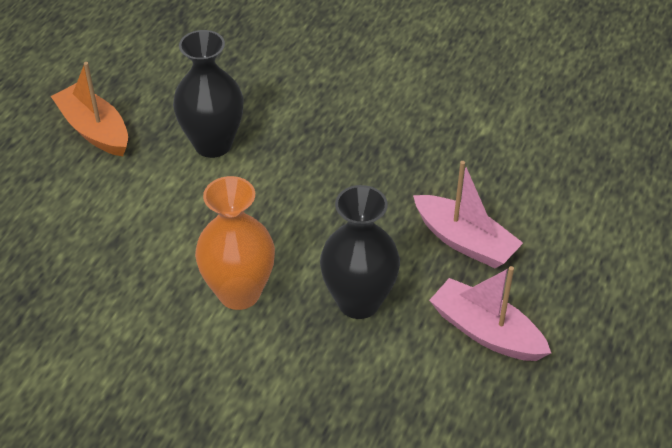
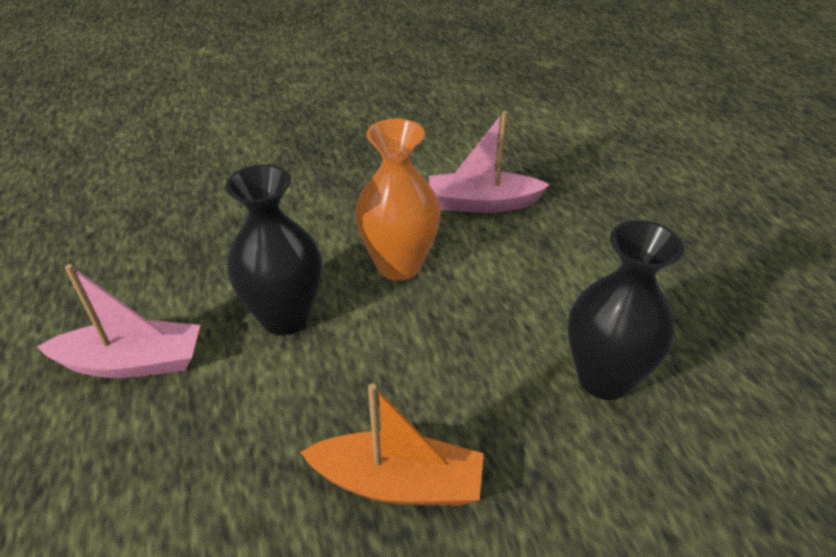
camera: 140 degrees right, 5 degrees down
orange boat [51,62,128,156] -> orange boat moved to [300,383,484,506]
pink boat [413,161,523,268] -> pink boat moved to [429,111,550,213]

